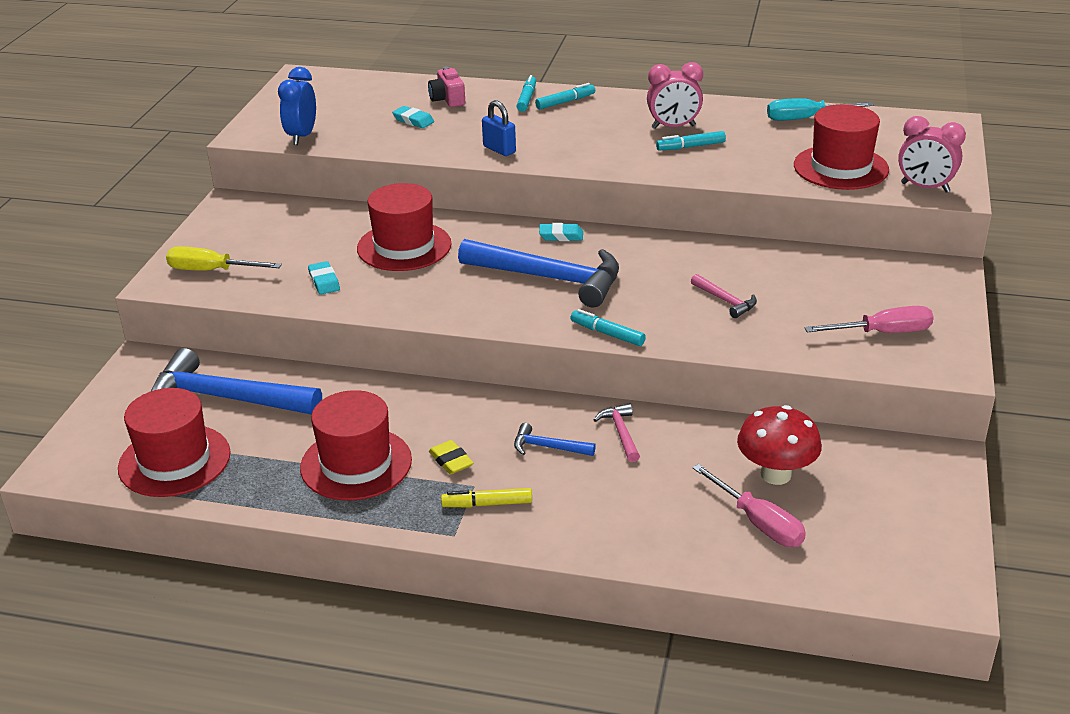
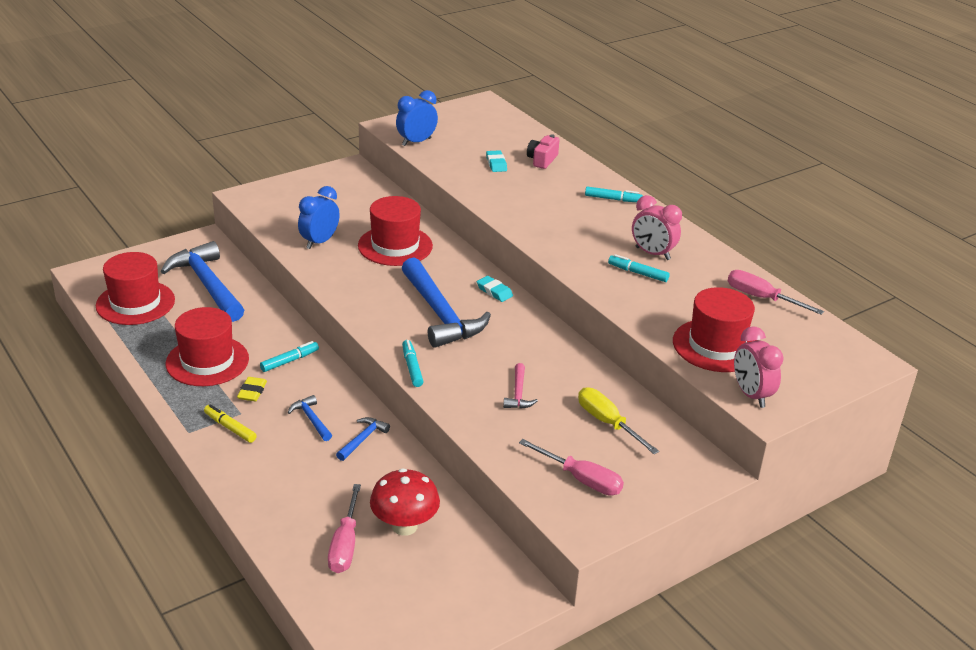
camera: 40 degrees right, 0 degrees up
yellow screwdriver [166,247,282,271] -> yellow screwdriver moved to [578,387,659,454]
turquoise eraser [308,261,340,295] -> blue clock [298,186,340,249]
blue padlock [482,100,516,156] -> none
turquoise marker [517,75,536,112] -> turquoise marker moved to [260,341,319,372]
pink hammer [594,403,640,462] -> blue hammer [336,417,390,461]
turquoise screwdriver [767,98,874,121] -> pink screwdriver [728,270,824,315]

